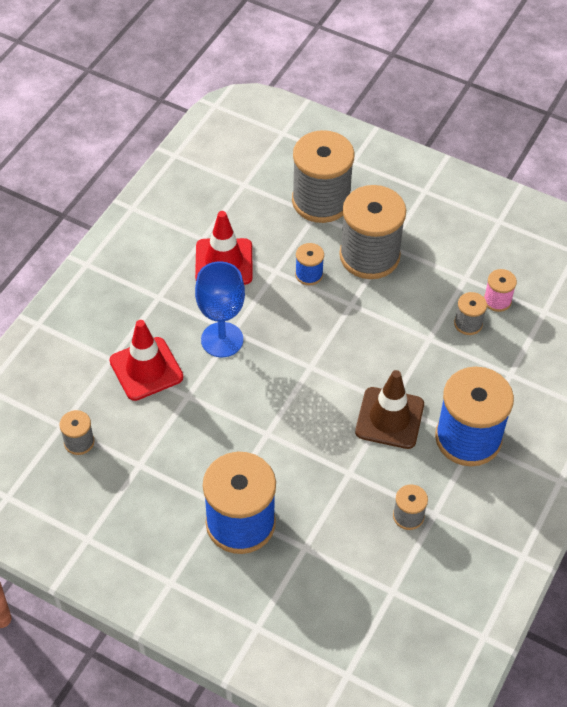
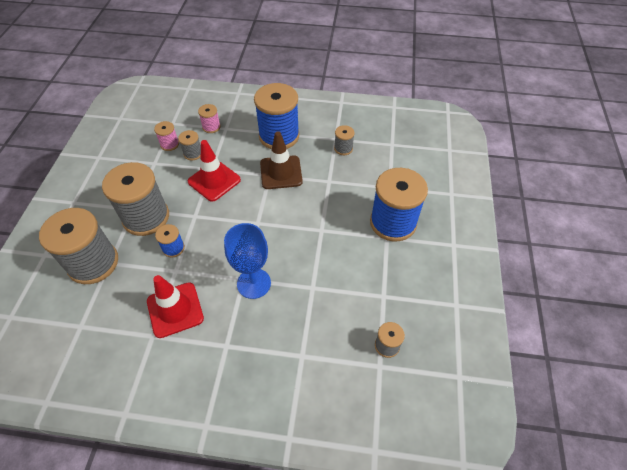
camera: 110 degrees left, 0 degrees up
red traffic cone [110,320,183,401] -> red traffic cone moved to [188,140,241,202]
none -> pink spool [198,104,221,133]

